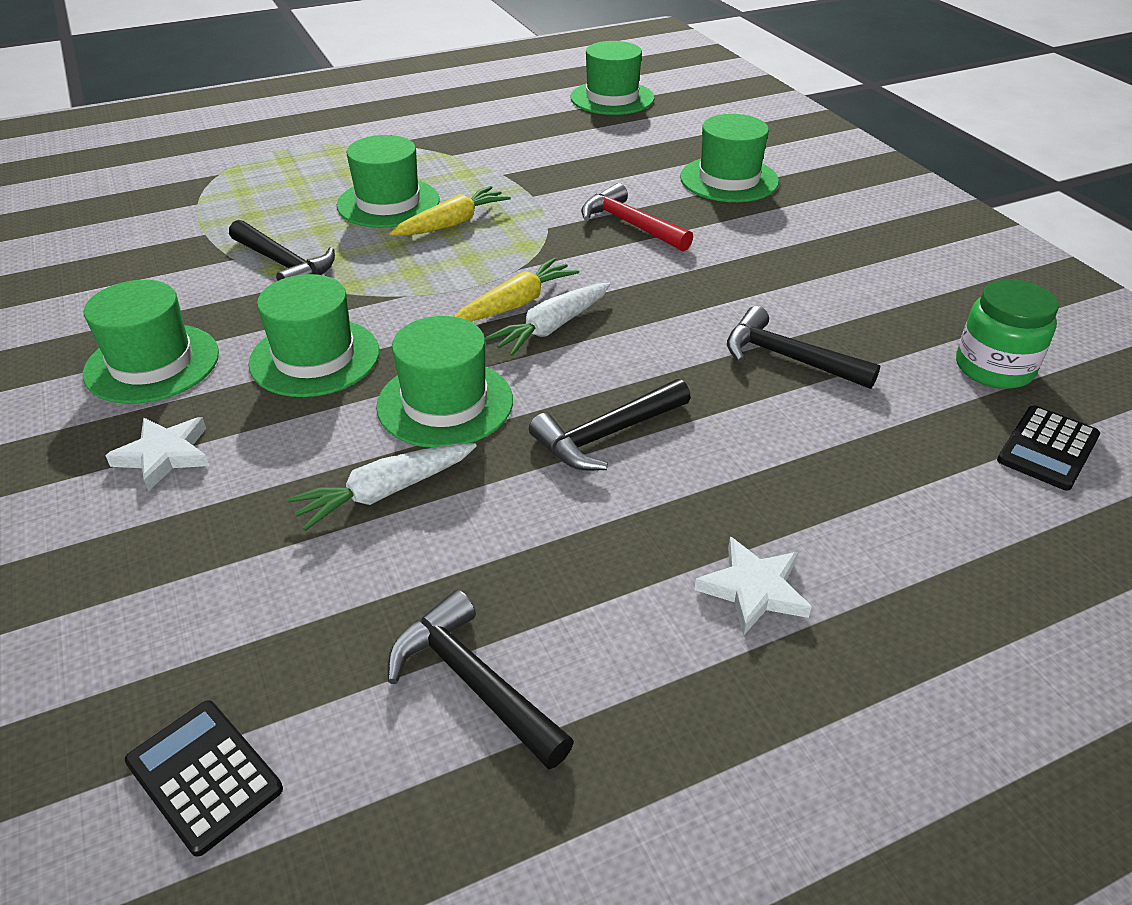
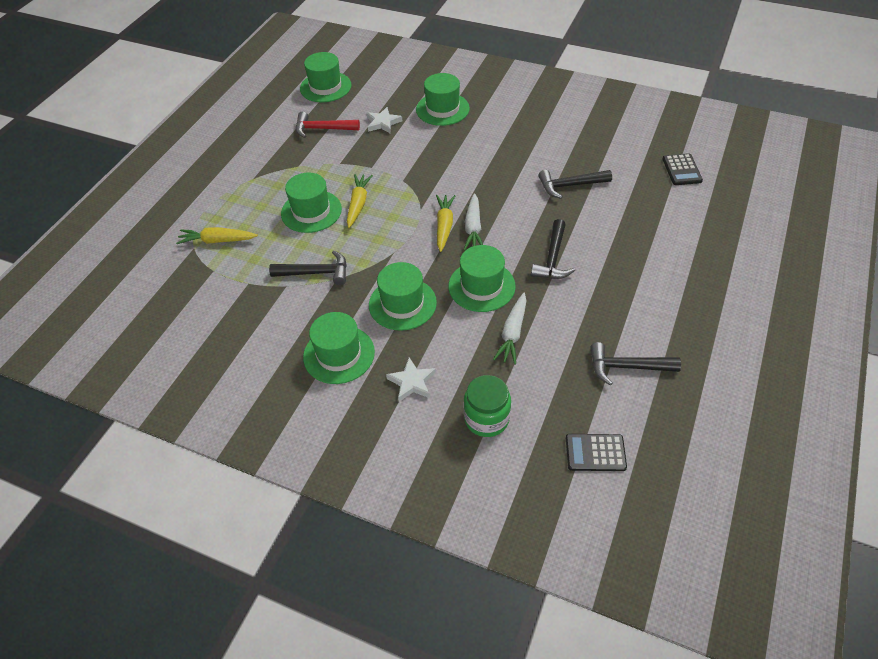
camera: 40 degrees left, 10 degrees up
red hammer [581,183,693,252] -> red hammer moved to [296,111,360,138]
white star [695,537,812,636] -> white star moved to [367,107,402,134]
green jar [956,279,1059,389] -> green jar moved to [464,375,511,437]
none -> yellow carrot [176,227,258,244]

